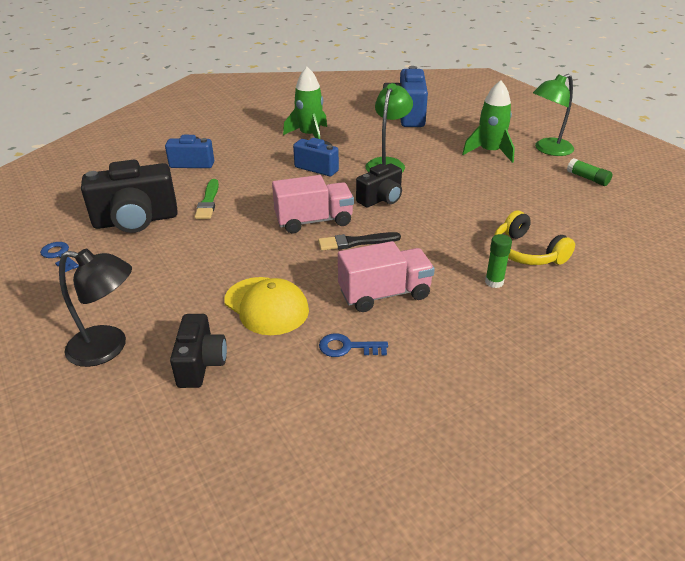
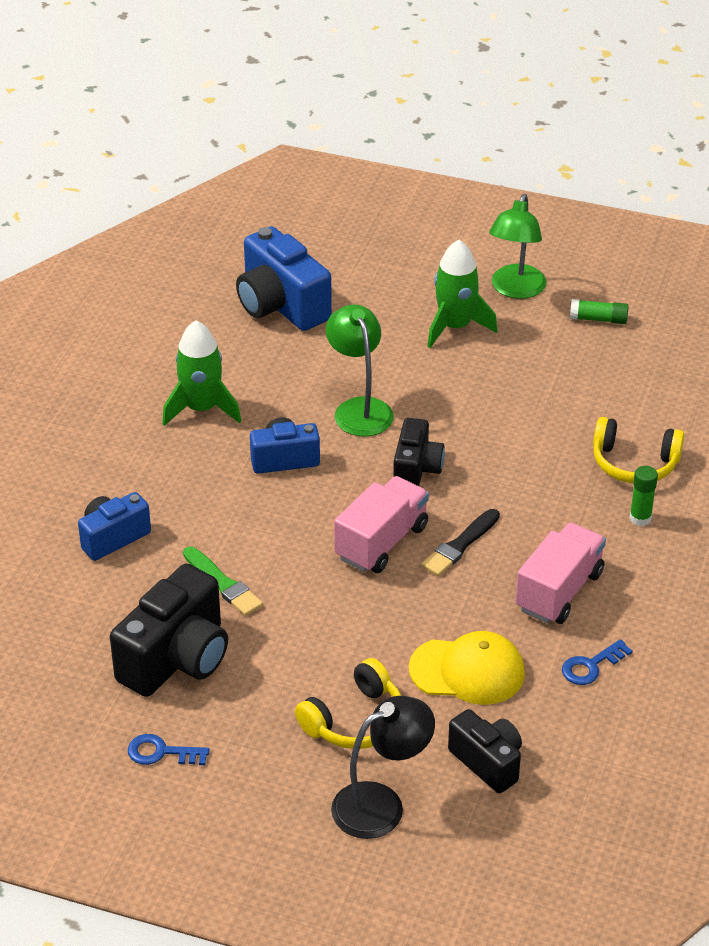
camera: 40 degrees left, 5 degrees up
none -> yellow headphones [295,658,401,749]

